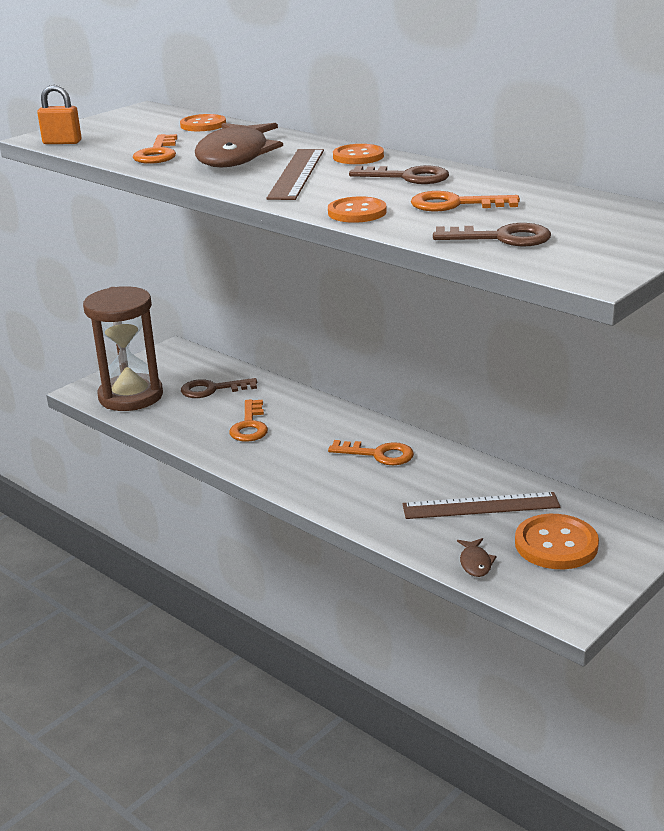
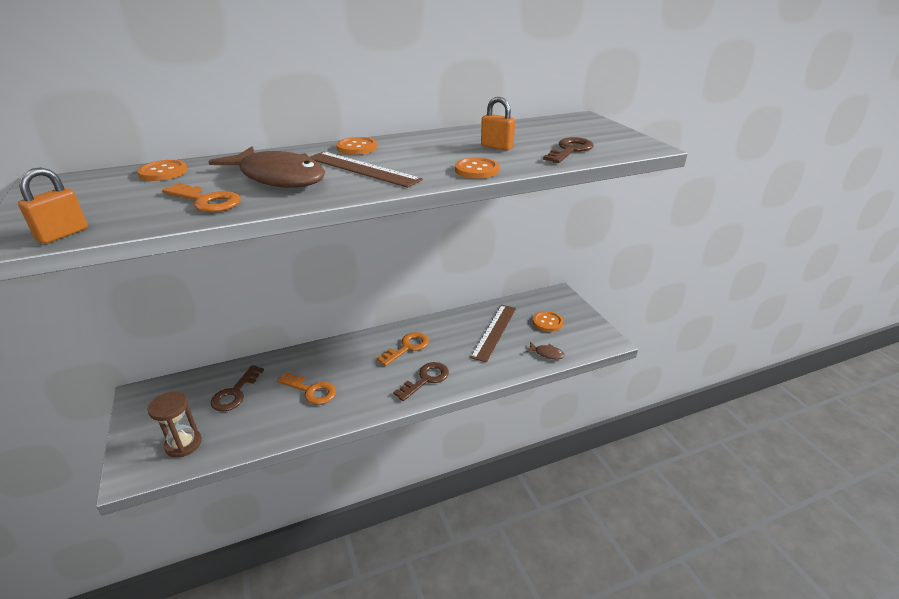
camera: 65 degrees left, 5 degrees up
brown hourglass [83,286,163,411] -> brown hourglass [147,391,202,457], size x0.56
brown key [349,166,449,184] -> brown key moved to [393,362,449,401]
orange key [411,191,520,212] -> orange padlock [481,97,515,151]
orange button [515,514,599,569] -> orange button [533,311,563,332], size x0.65

